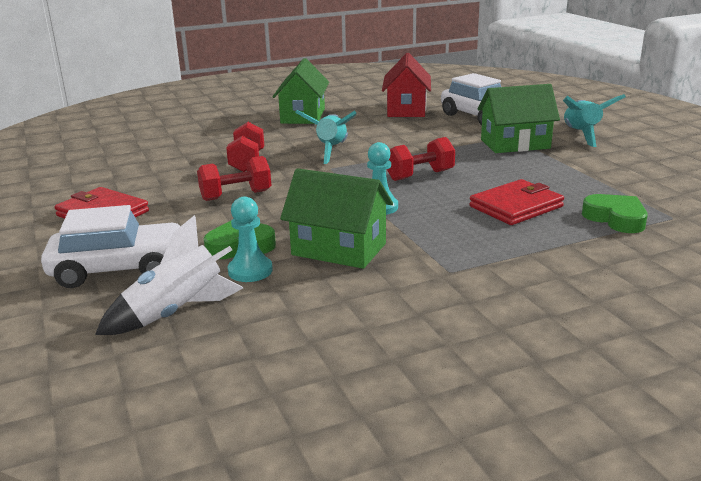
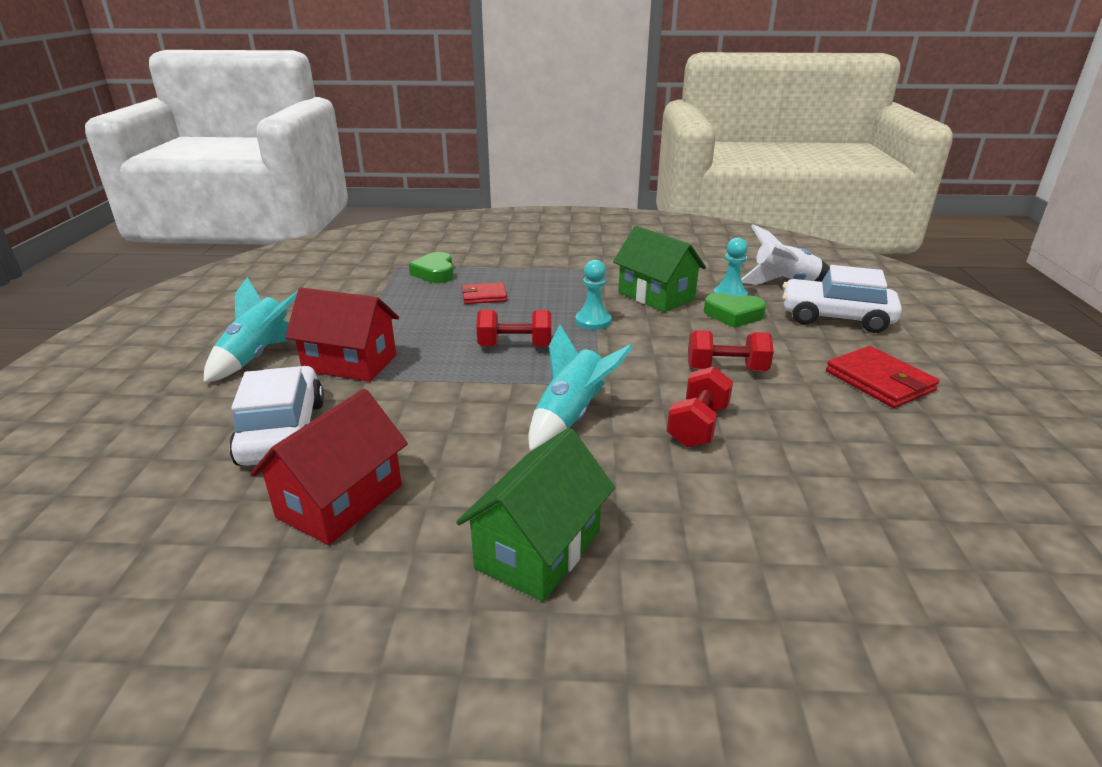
camera: 155 degrees left, 5 degrees up
red wallet [469,179,564,225] -> red wallet [461,282,507,304], size x0.65
green house [478,84,560,153] -> red house [285,288,399,382]

